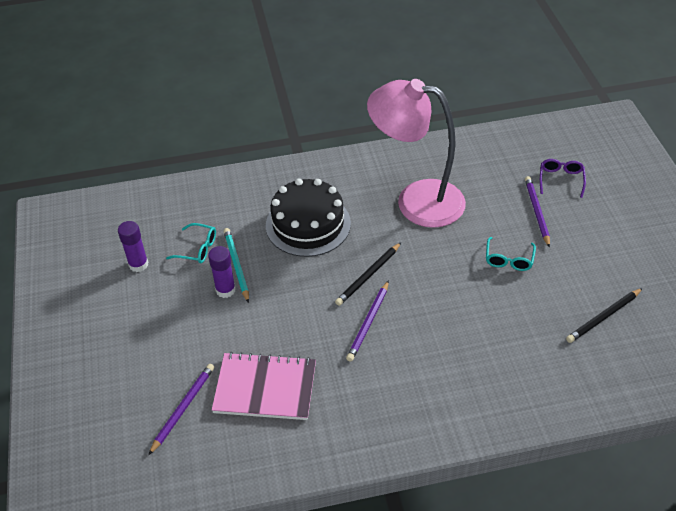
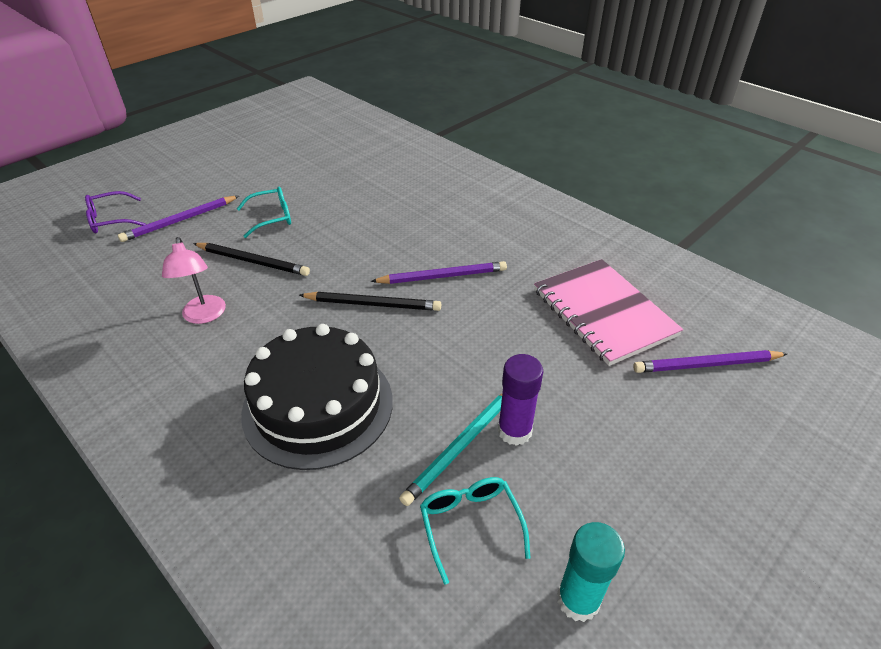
camera: 125 degrees left, 5 degrees down
purple glue stick [118,221,148,272] -> turquoise glue stick [557,522,625,622]
pink lamp [367,79,466,228] -> pink lamp [162,237,226,324], size x0.41
black pencil [566,288,643,343] -> black pencil moved to [193,243,310,276]

